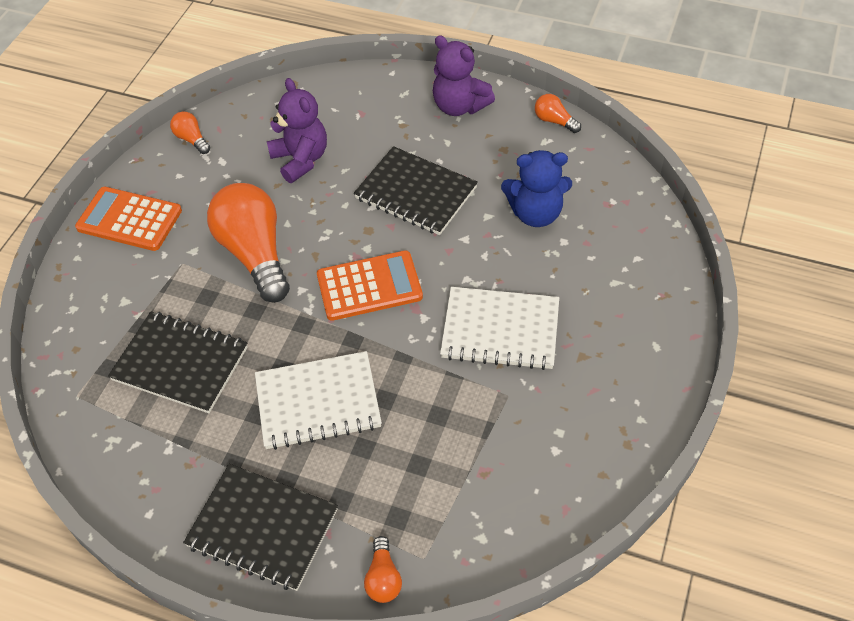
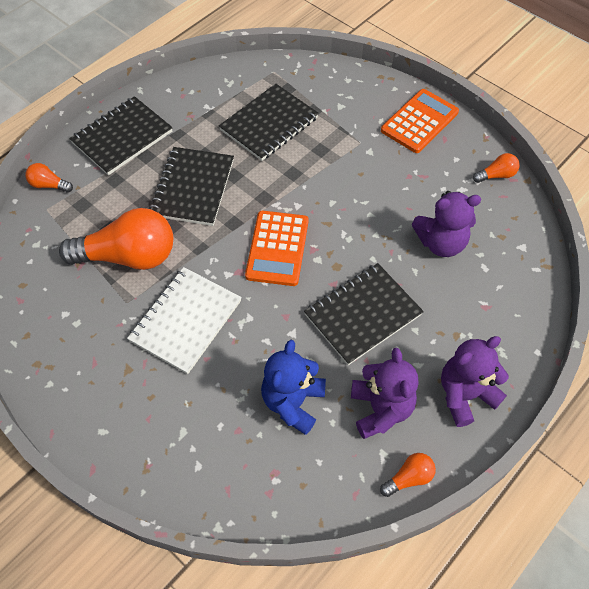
camera: 110 degrees right, 5 degrees up
orange light bulb [207,183,290,303] -> orange light bulb moved to [59,208,173,270]
white notebook [255,351,382,450] -> black notebook [149,147,234,226]
none -> purple teddy bear [351,348,418,439]

